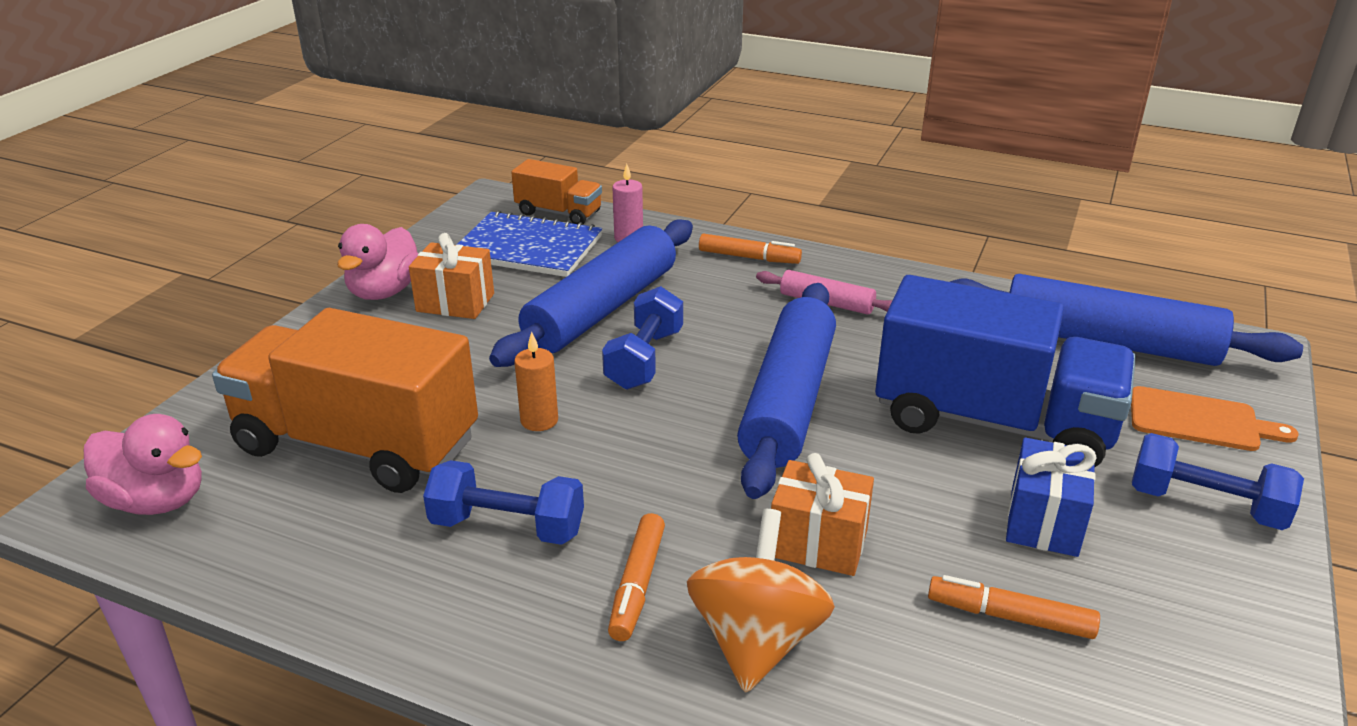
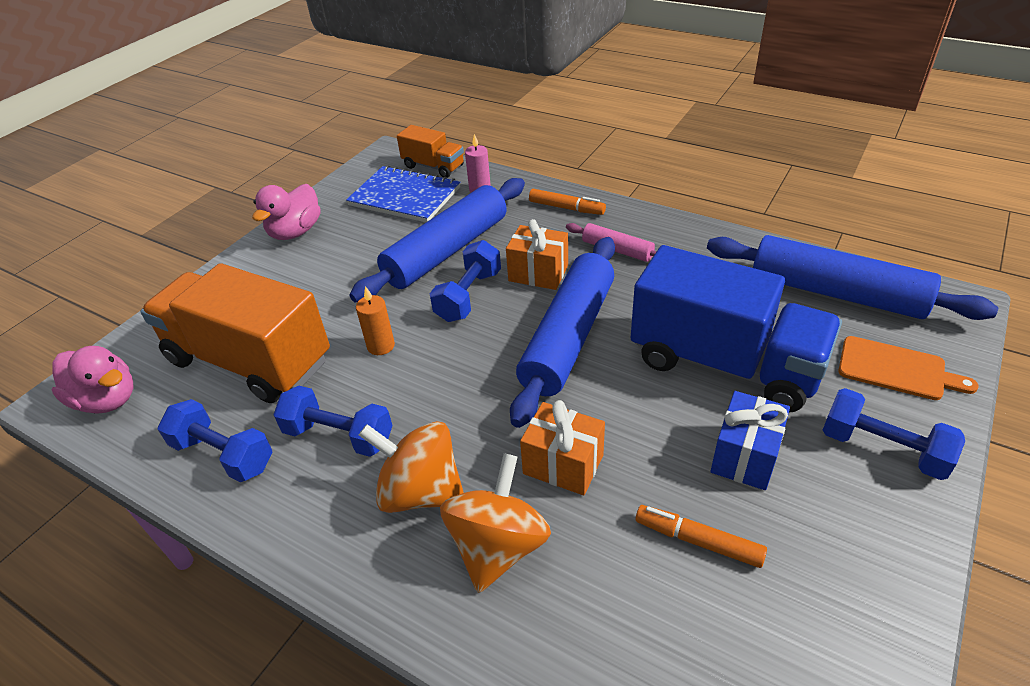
camera: 10 degrees right, 10 degrees up
orange gift [409,233,494,319] -> orange gift moved to [506,219,568,290]
orange marker [608,513,665,641] -> orange spinning top [359,421,464,513]
none -> blue dumbbell [158,399,272,482]

